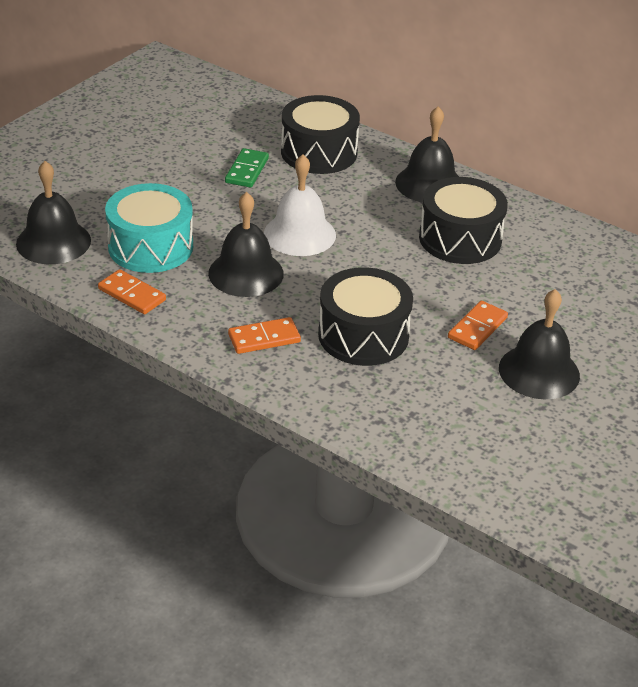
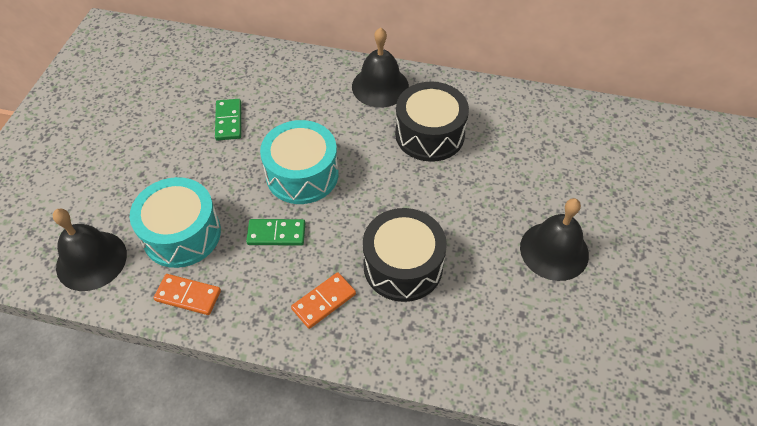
camera: 20 degrees left, 15 degrees up
black bell [208,192,284,297] -> green domino [246,219,305,245]
white bell [264,154,336,256] -> turquoise drum [260,120,339,204]
black drum [281,95,360,174] -> none
orange domino [448,301,508,350] -> none

